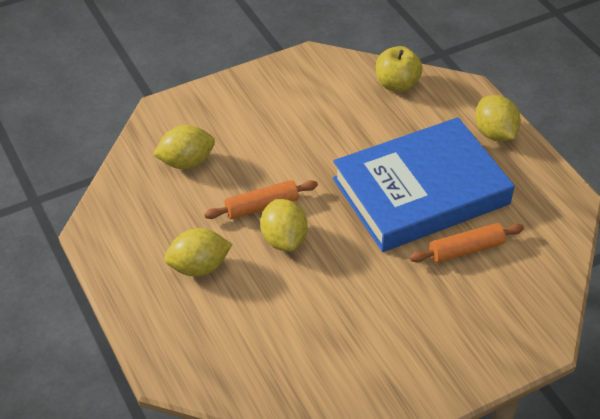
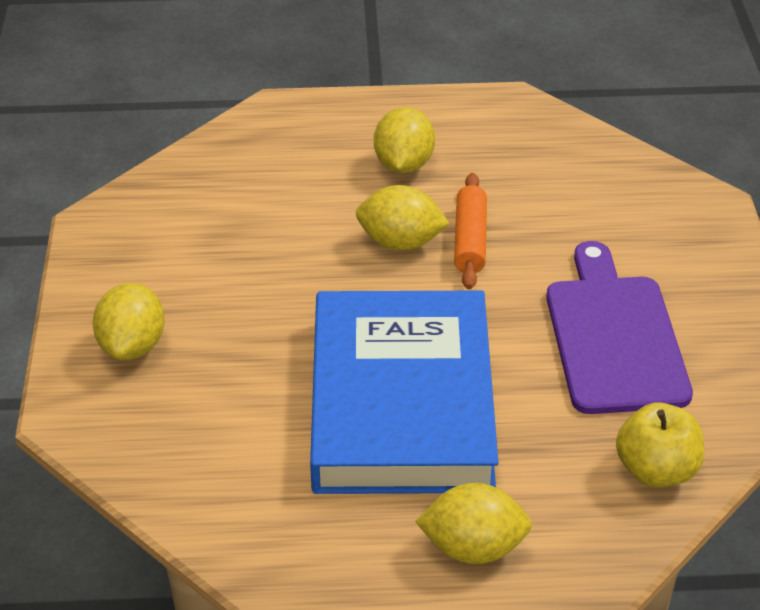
camera: 115 degrees right, 5 degrees down
yellow lemon [153,125,215,169] -> yellow lemon moved to [93,283,164,360]
orange rolling pin [410,223,524,263] -> none
none -> purple cutting board [546,241,693,414]

